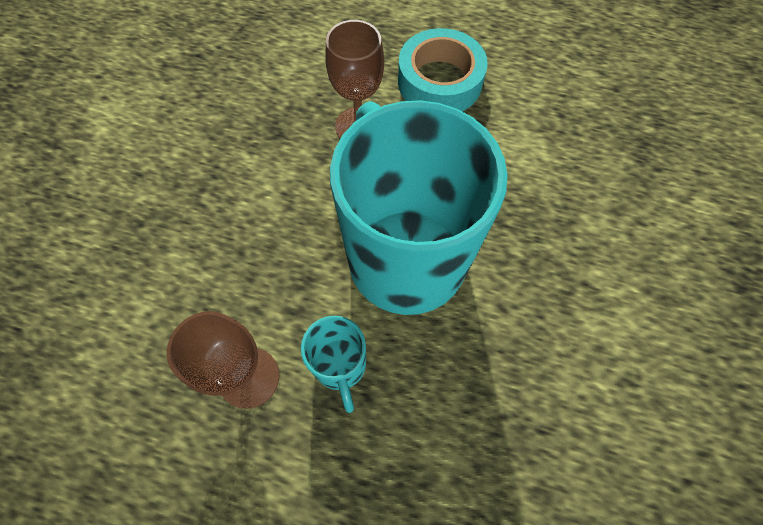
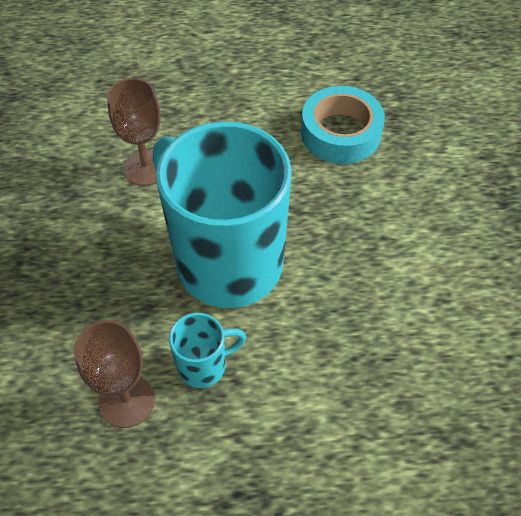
camera: 20 degrees left, 10 degrees down
turquoise mug [301,316,366,413] -> turquoise mug turned 75 degrees counterclockwise [169,313,246,388]
turquoise tape [398,28,488,111] -> turquoise tape moved to [301,86,385,164]

